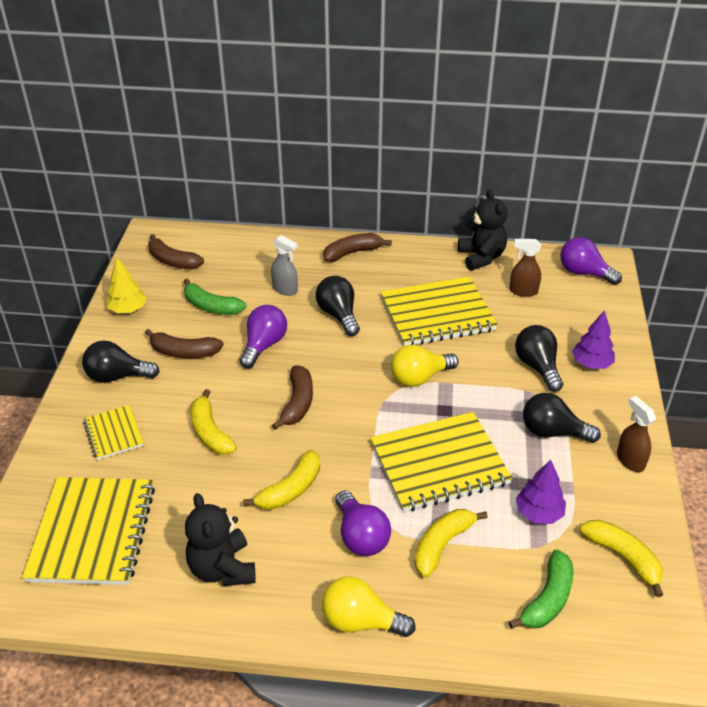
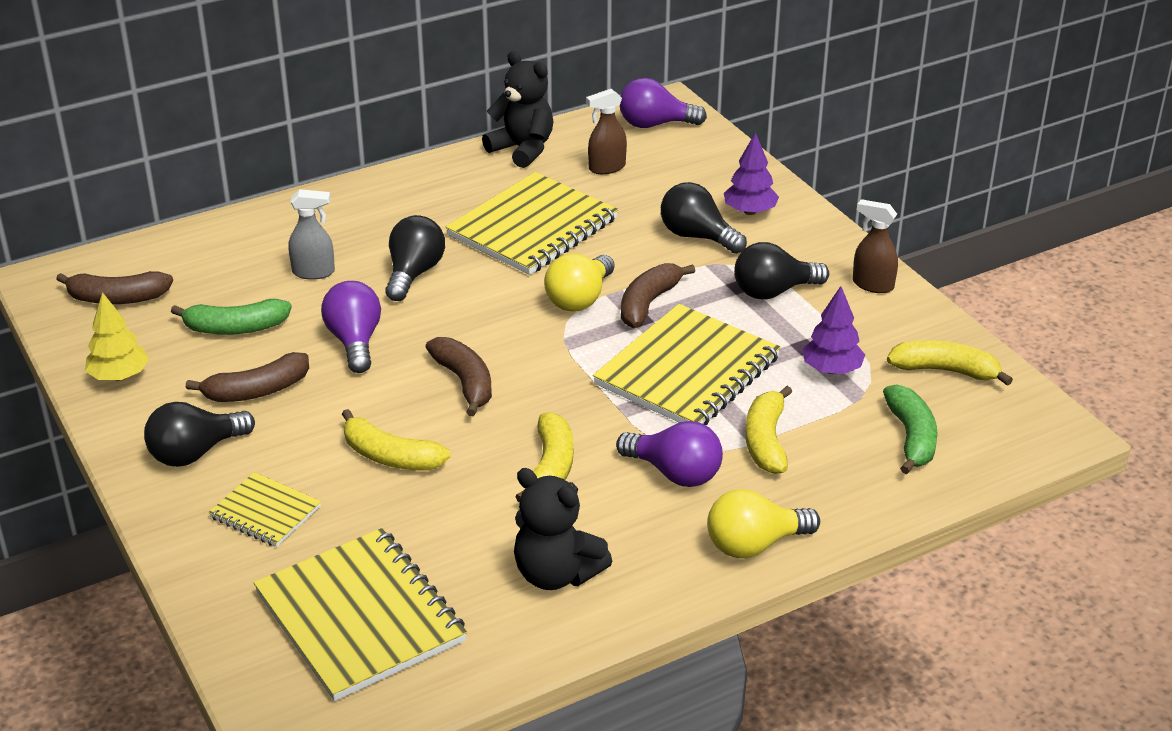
camera: 35 degrees left, 5 degrees down
black light bulb [316,276,360,336] -> black light bulb turned 75 degrees clockwise [385,215,445,301]
brown banana [323,233,392,262] -> brown banana moved to [621,263,695,328]

